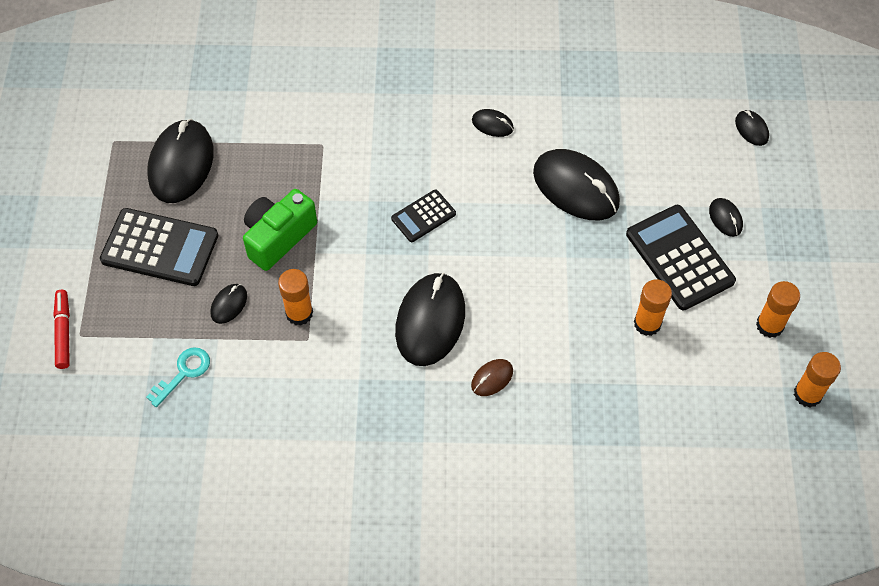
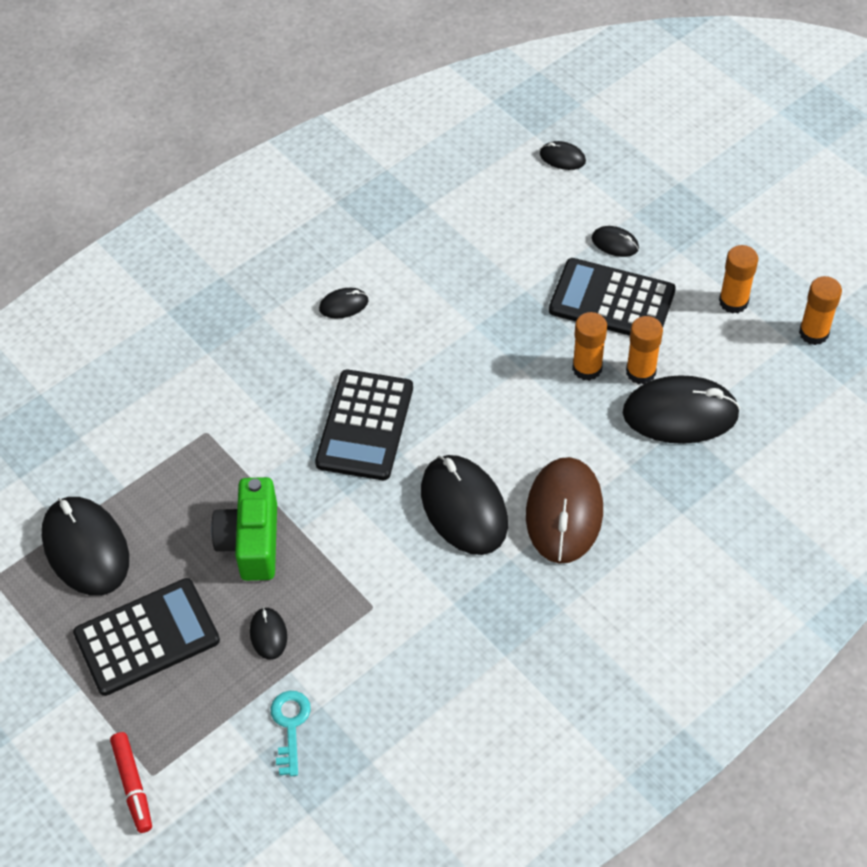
camera: 40 degrees left, 5 degrees down
red marker [53,290,70,369] -> red marker turned 150 degrees counterclockwise [110,732,152,833]
orange glue stick [278,269,313,326] -> orange glue stick moved to [572,312,607,381]
black calculator [391,189,456,242] -> black calculator [315,370,413,480], size x1.80
brown mouse [471,359,513,396] -> brown mouse [526,457,603,564], size x2.18
black mouse [533,149,620,220] -> black mouse moved to [623,375,740,444]

